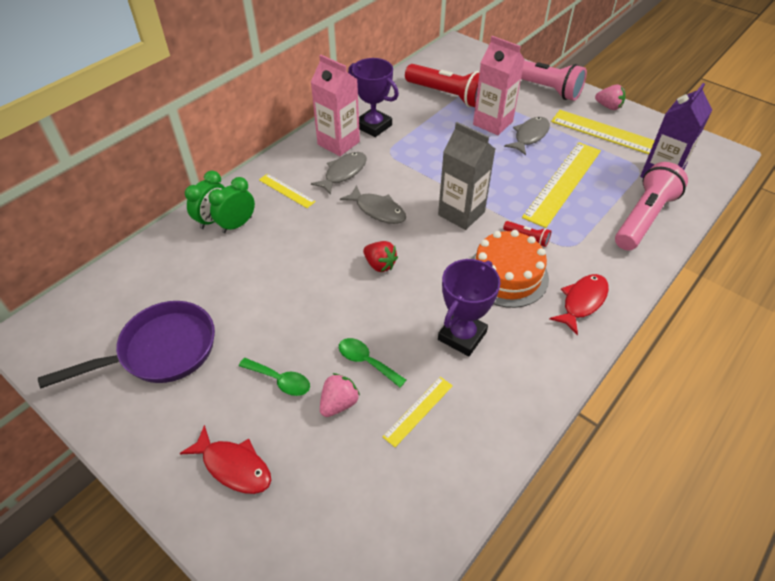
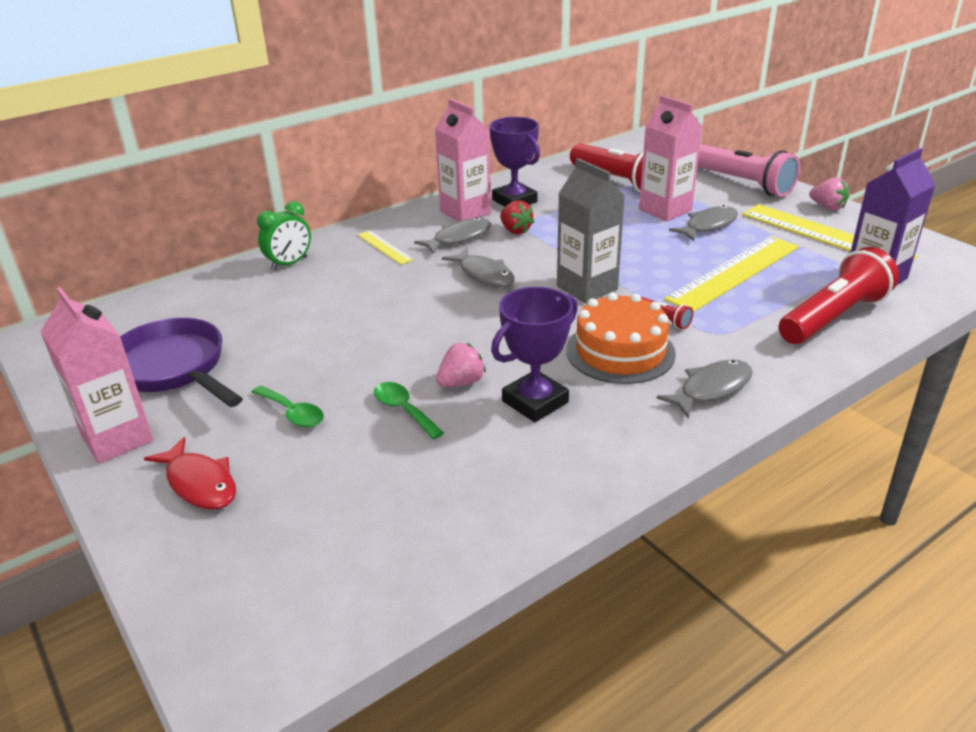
camera: 15 degrees right, 15 degrees down
purple pan [38,301,215,388] -> purple pan turned 120 degrees counterclockwise [120,318,243,407]
green clock [208,177,255,233] -> none
pink strawberry [320,373,360,417] -> pink strawberry moved to [436,343,486,387]
red strawberry [363,241,398,272] -> red strawberry moved to [500,200,534,234]
yellow ruler [383,377,453,447] -> none
red fish [549,274,609,335] -> grey fish [657,360,753,419]
pink flashlight [615,162,688,251] -> red flashlight [779,247,899,344]
none -> pink carton [40,287,154,464]

